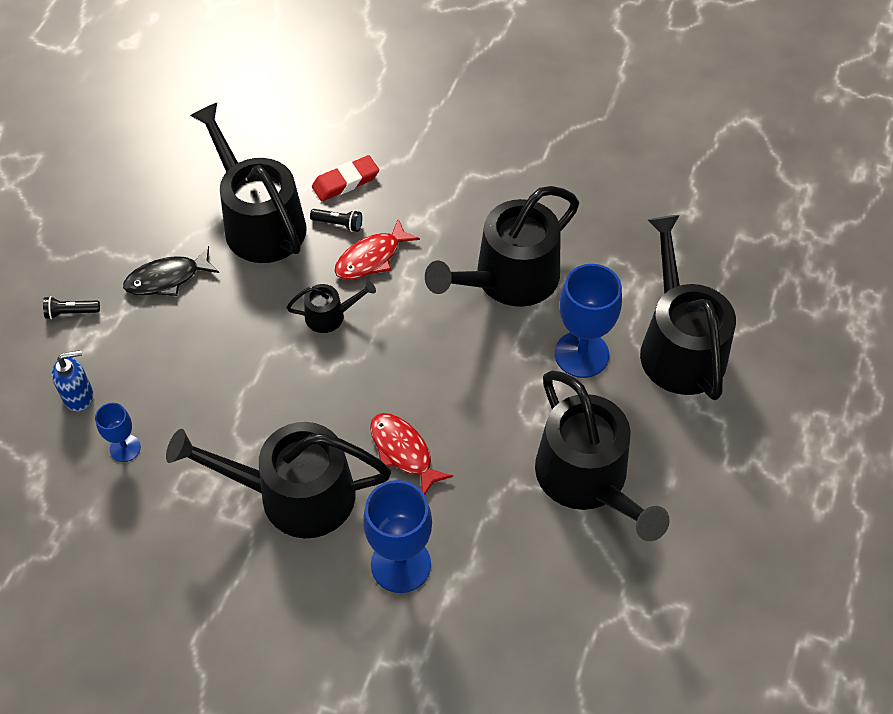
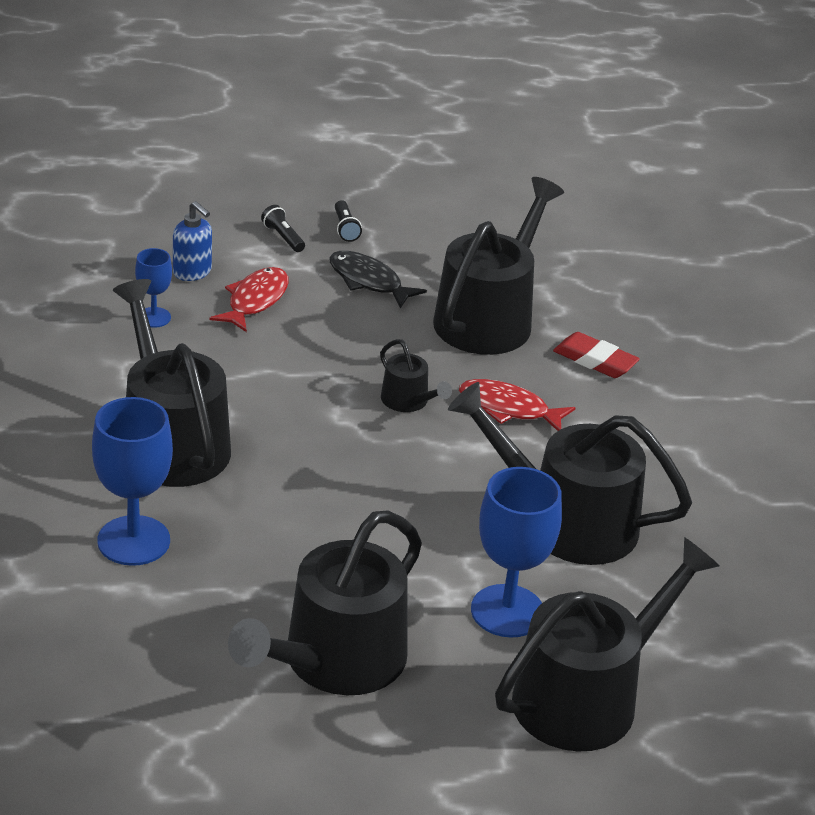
camera: 60 degrees right, 20 degrees down
black flashlight [310,209,362,232] -> black flashlight moved to [335,200,362,242]
red fish [370,413,453,495] -> red fish moved to [210,267,289,332]

